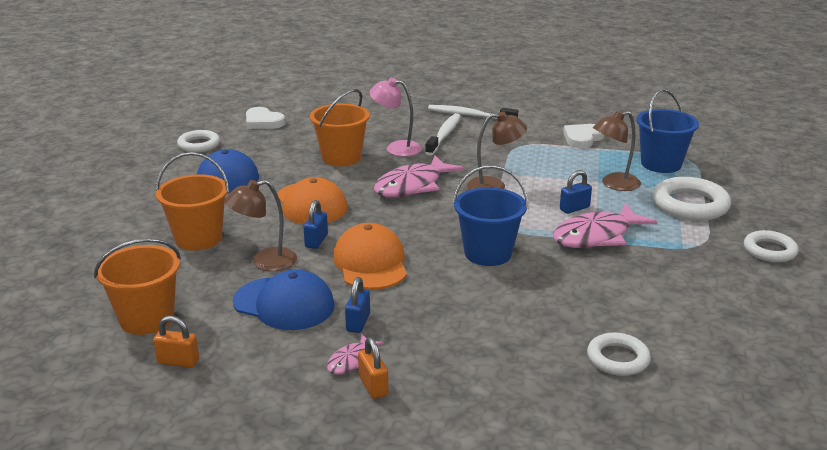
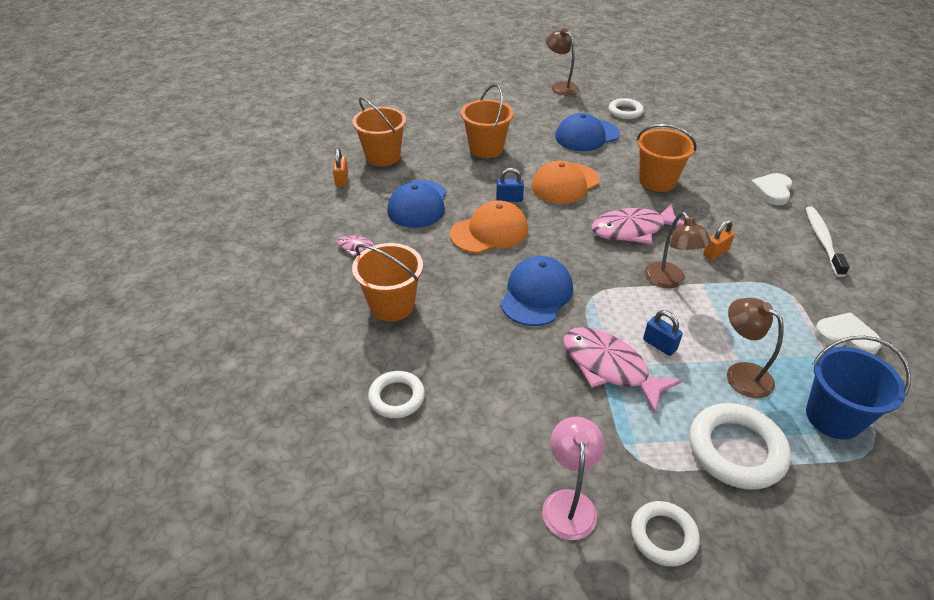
camera: 75 degrees right, 15 degrees up
brown lamp [225,180,297,271] -> brown lamp moved to [546,28,579,95]
white heart [246,107,285,129] -> white heart moved to [749,173,792,205]
blue padlock [345,277,370,333] -> none
orange padlock [358,337,388,399] -> orange padlock moved to [703,220,735,260]
pink lamp [369,78,422,157] -> pink lamp moved to [542,417,604,540]
pink fish [374,156,464,197] -> pink fish turned 45 degrees counterclockwise [591,204,684,244]
white toothbrush [425,113,461,155] -> none
blue bucket [453,165,528,266] -> blue cap [500,256,573,326]
none -> orange bucket [352,243,423,321]

